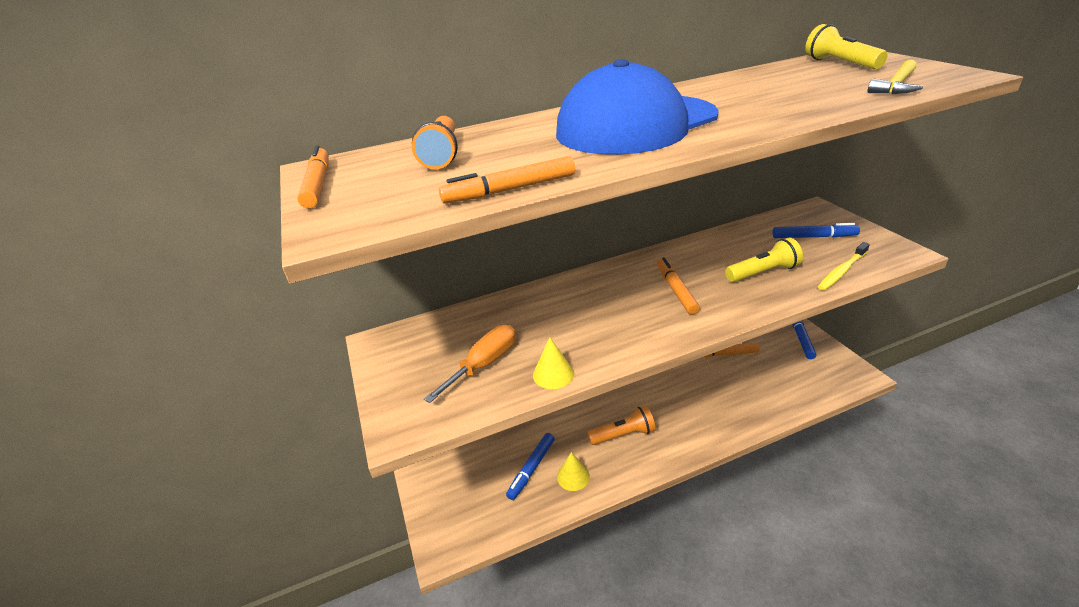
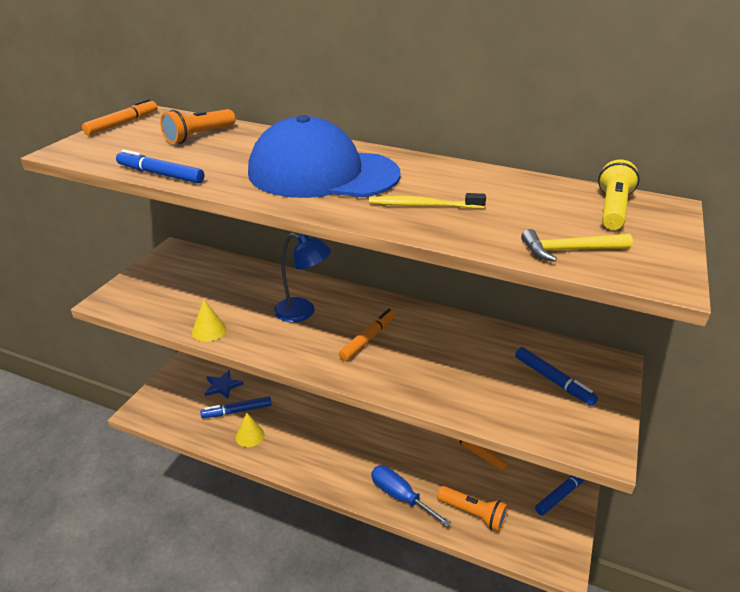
camera: 40 degrees right, 0 degrees up
orange screwdriver [424,325,516,403] -> none
orange marker [439,156,575,204] -> blue marker [116,149,204,184]
orange flashlight [587,406,656,445] -> orange flashlight moved to [437,486,508,532]
yellow flashlight [725,238,803,282] -> none
yellow toothbrush [818,242,870,290] -> yellow toothbrush moved to [369,193,486,209]
none -> blue star [205,370,243,399]
none -> blue lamp [274,233,331,322]
none -> blue screwdriver [371,466,451,527]

